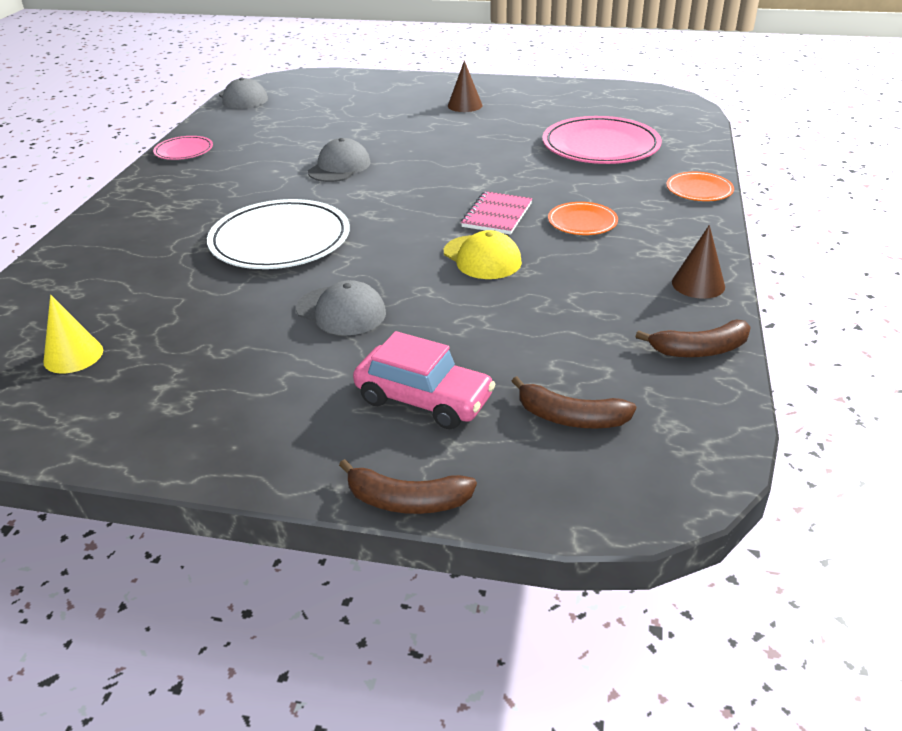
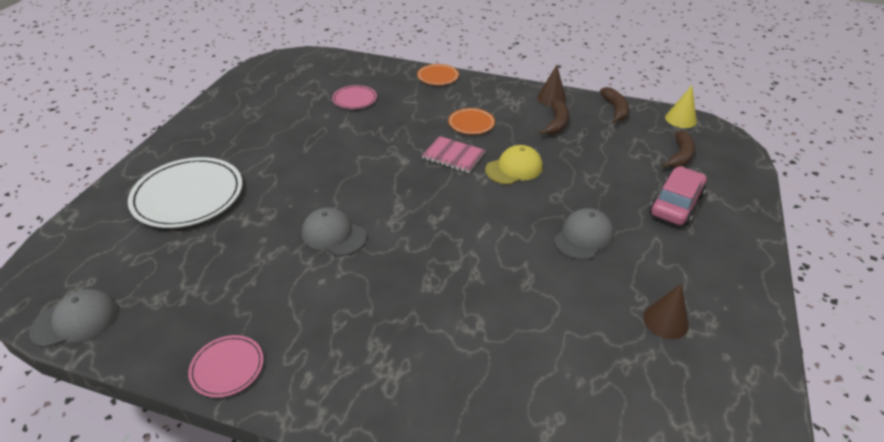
camera: 85 degrees left, 5 degrees up
yellow cone [43,295,103,373] -> yellow cone moved to [665,86,697,128]
white plate [207,199,350,269] -> white plate moved to [128,157,243,228]
brown banana [339,459,477,514] -> brown banana moved to [539,100,569,135]
brown cone [448,60,482,112] -> brown cone moved to [643,284,689,339]
pink plate [542,116,662,164] -> pink plate [332,85,377,109], size x0.50

